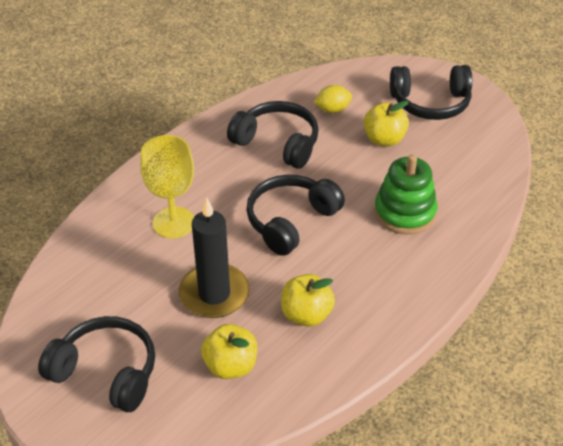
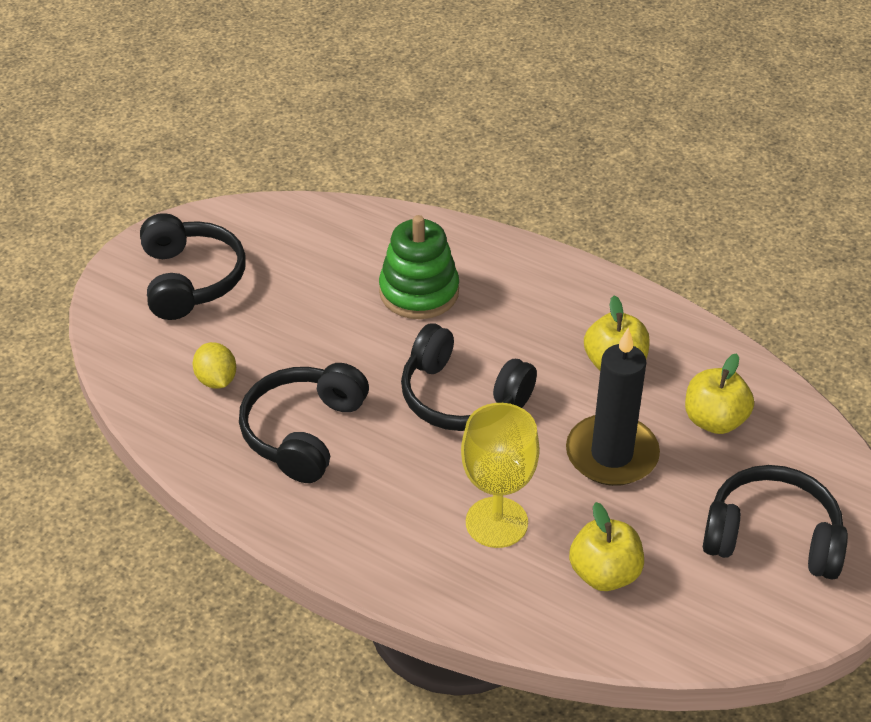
camera: 100 degrees left, 0 degrees up
black headphones [38,316,155,412] -> black headphones turned 90 degrees clockwise [703,465,848,580]
yellow apple [364,101,409,146] -> yellow apple moved to [569,502,644,591]

